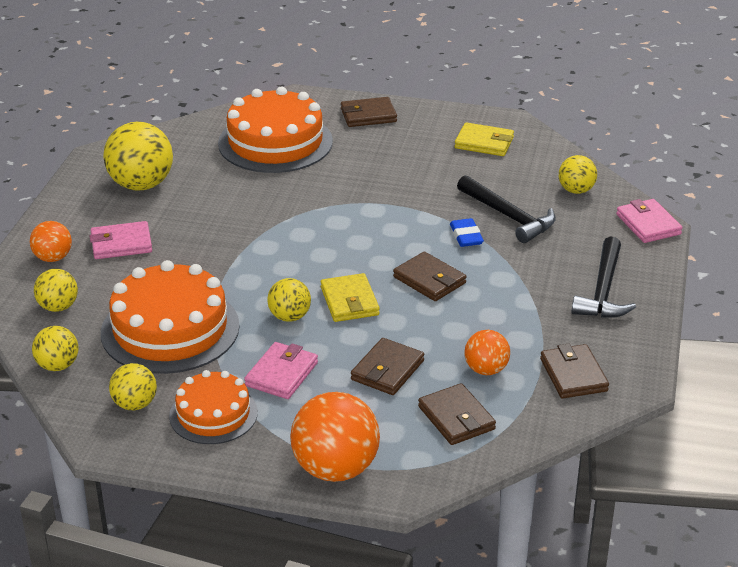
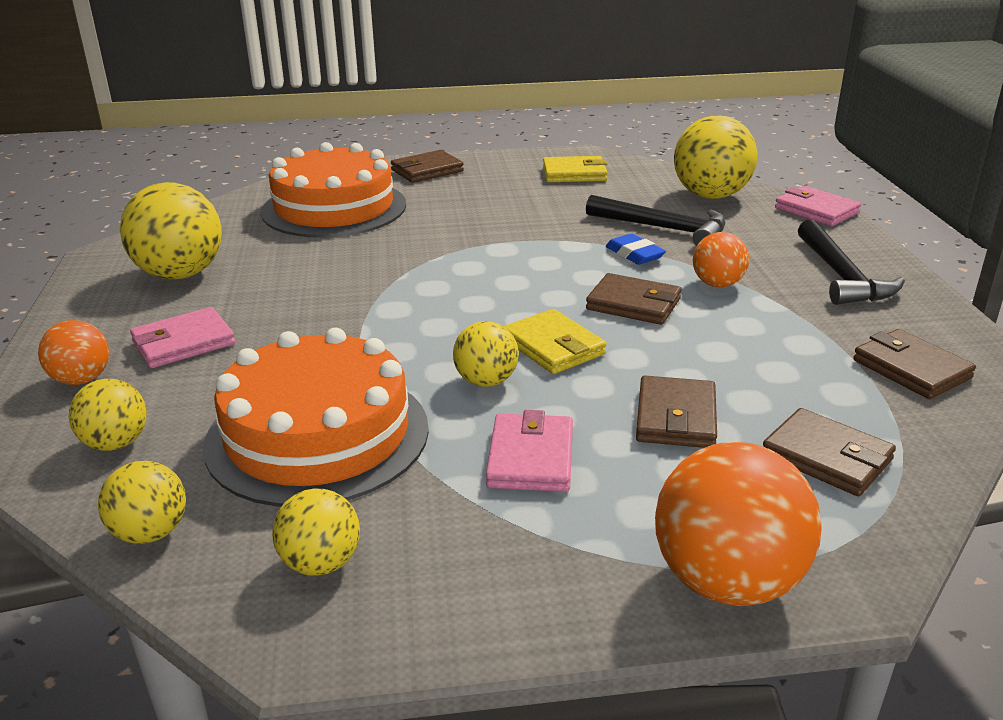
camera: 20 degrees left, 5 degrees down
orange cake [169,370,258,444] -> none
orange ball [464,330,510,375] -> orange ball moved to [693,232,749,287]
yellow ball [559,155,597,194] -> yellow ball [674,115,758,199], size x1.78

